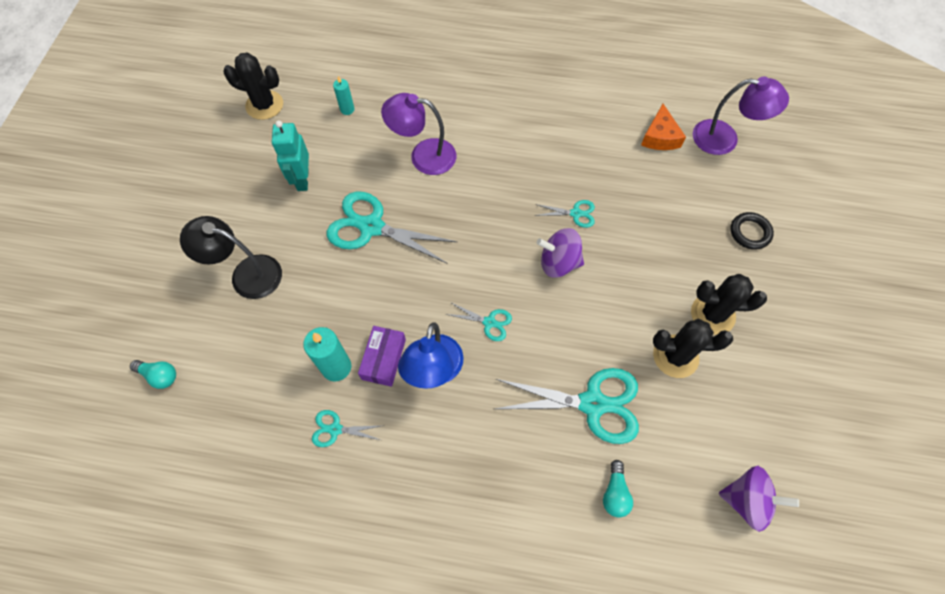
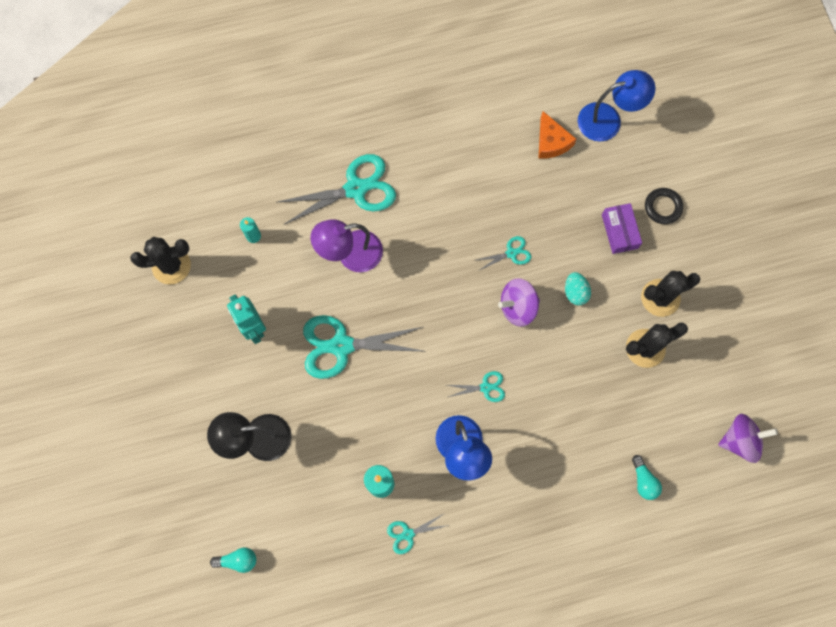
camera: 25 degrees left, 10 degrees up
purple box [358,326,406,387] -> purple box moved to [602,203,642,254]
turquoise scissors [495,368,639,444] -> turquoise scissors moved to [278,154,396,225]
purple lamp [693,77,789,155] -> blue lamp [578,70,655,142]
none -> turquoise egg [565,272,591,305]

